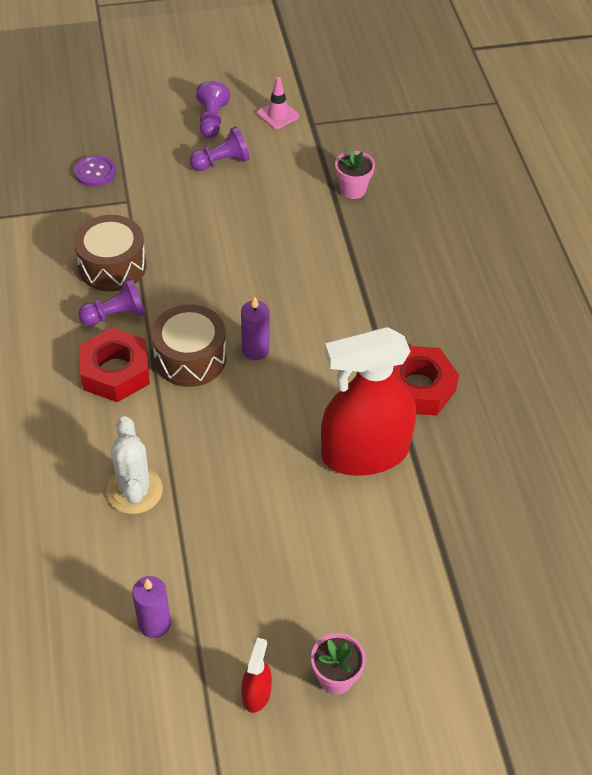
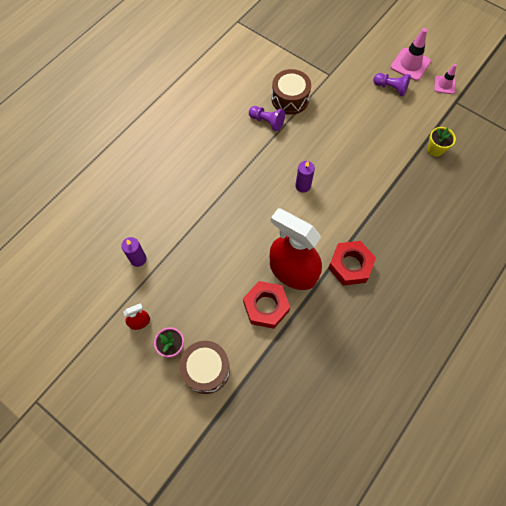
camera: 50 degrees right, 15 degrees up
purple button [74,155,116,187] -> none
red nut [79,328,150,402] -> red nut moved to [243,281,290,329]
white cactus [107,416,163,514] -> none
brown drum [151,304,226,387] -> brown drum moved to [179,341,230,394]
purple pawn [196,81,230,138] -> pink traffic cone [391,28,431,81]
pink flower pot [335,149,375,199] -> yellow flower pot [428,127,456,157]

